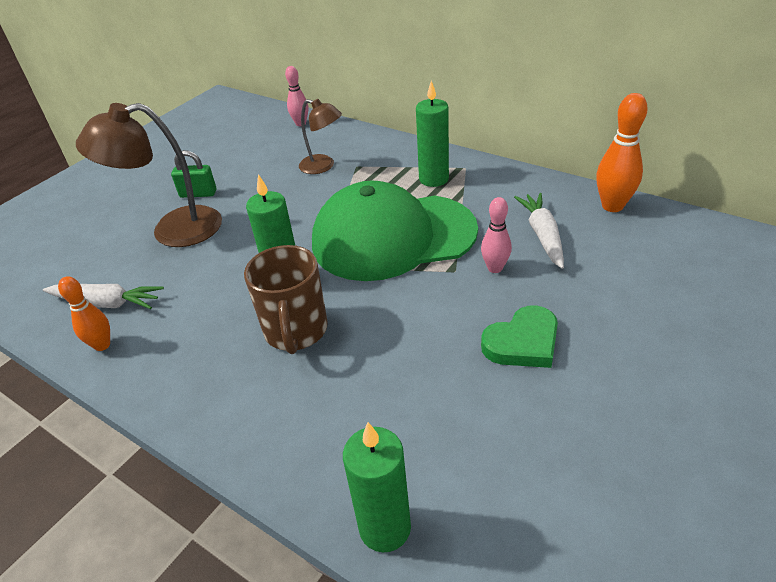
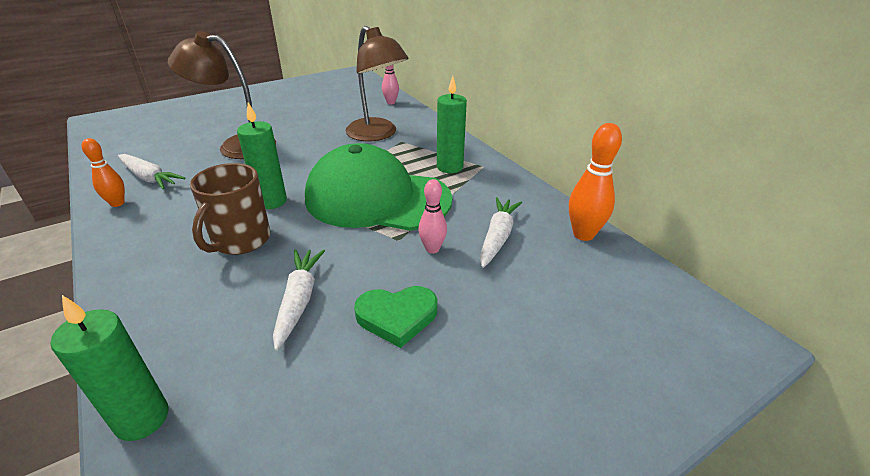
camera: 20 degrees right, 5 degrees down
green padlock [171,150,216,198] -> none
brown lamp [299,99,342,174] -> brown lamp [346,26,409,141], size x1.70
none -> white carrot [273,250,325,351]

